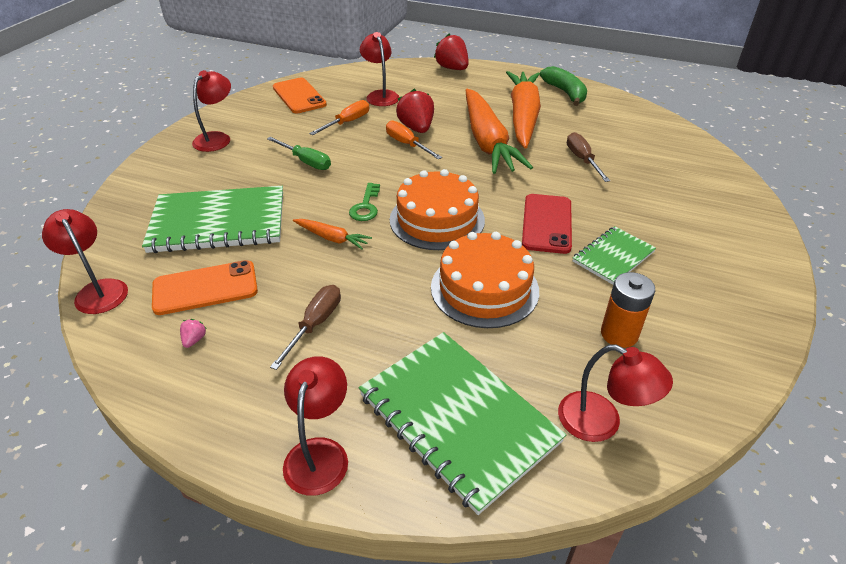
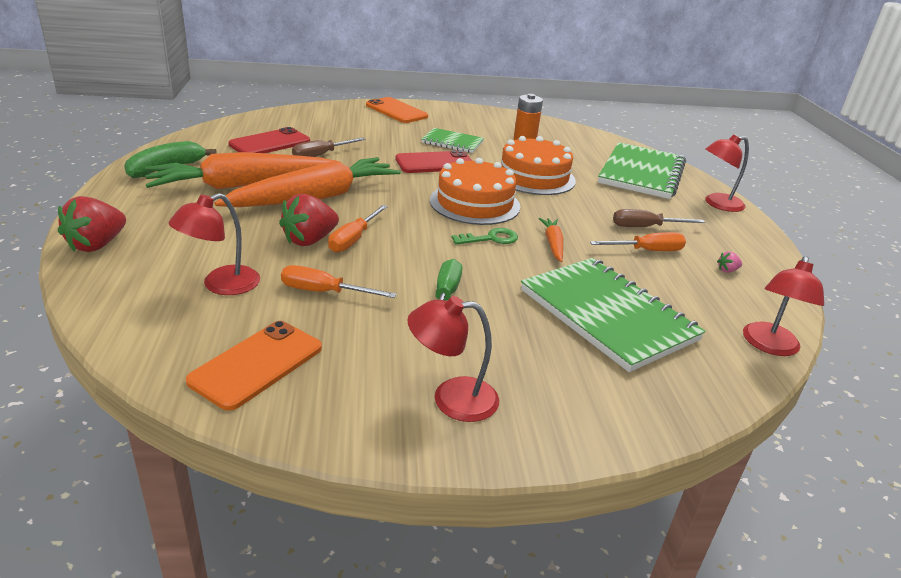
camera: 120 degrees left, 10 degrees down
orange phone [152,260,258,315] -> orange phone moved to [366,97,428,123]
red lamp [558,344,673,442] -> none
none -> red phone [228,127,310,153]
none -> orange screwdriver [590,232,686,251]

